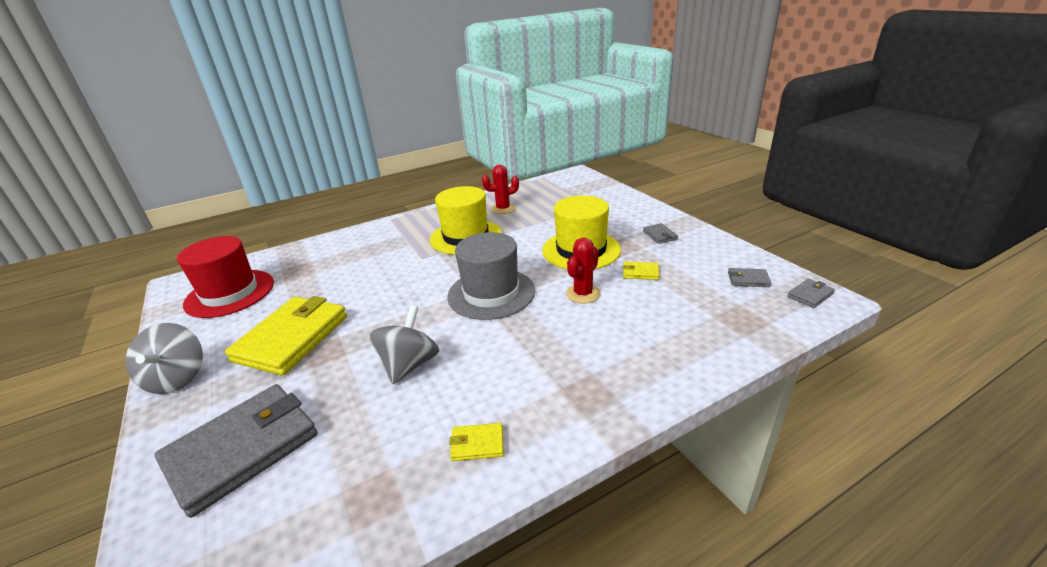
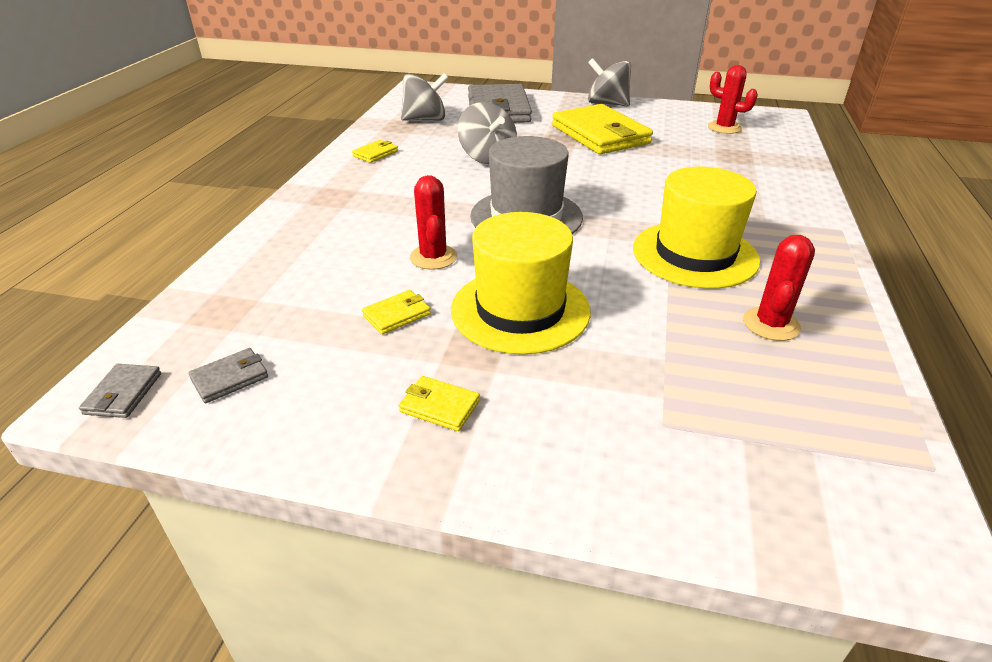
camera: 130 degrees right, 5 degrees up
red hat [177,236,274,318] -> red cactus [708,65,758,134]
grey wallet [643,223,678,244] -> yellow wallet [399,376,480,431]
none -> grey spinning top [401,73,449,121]

